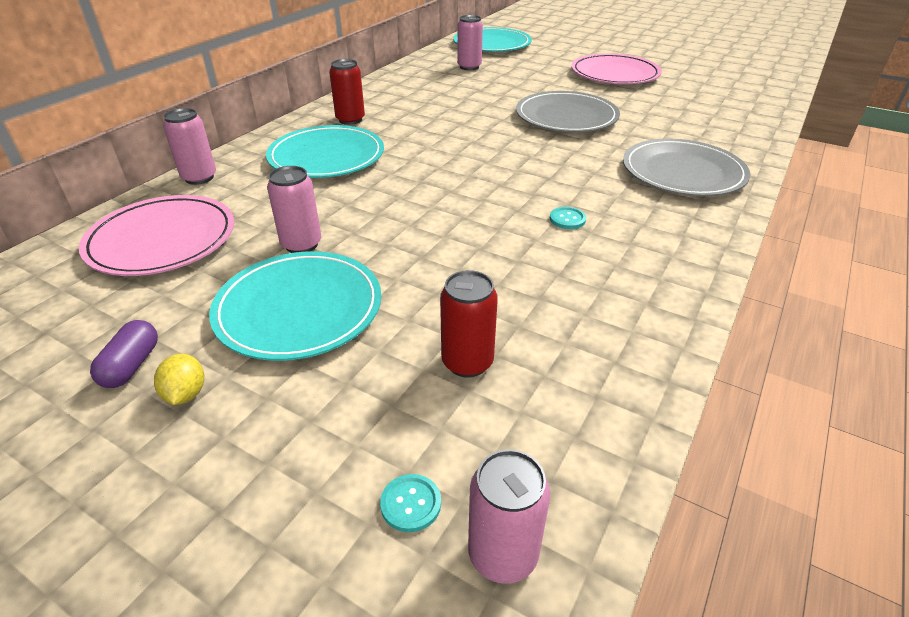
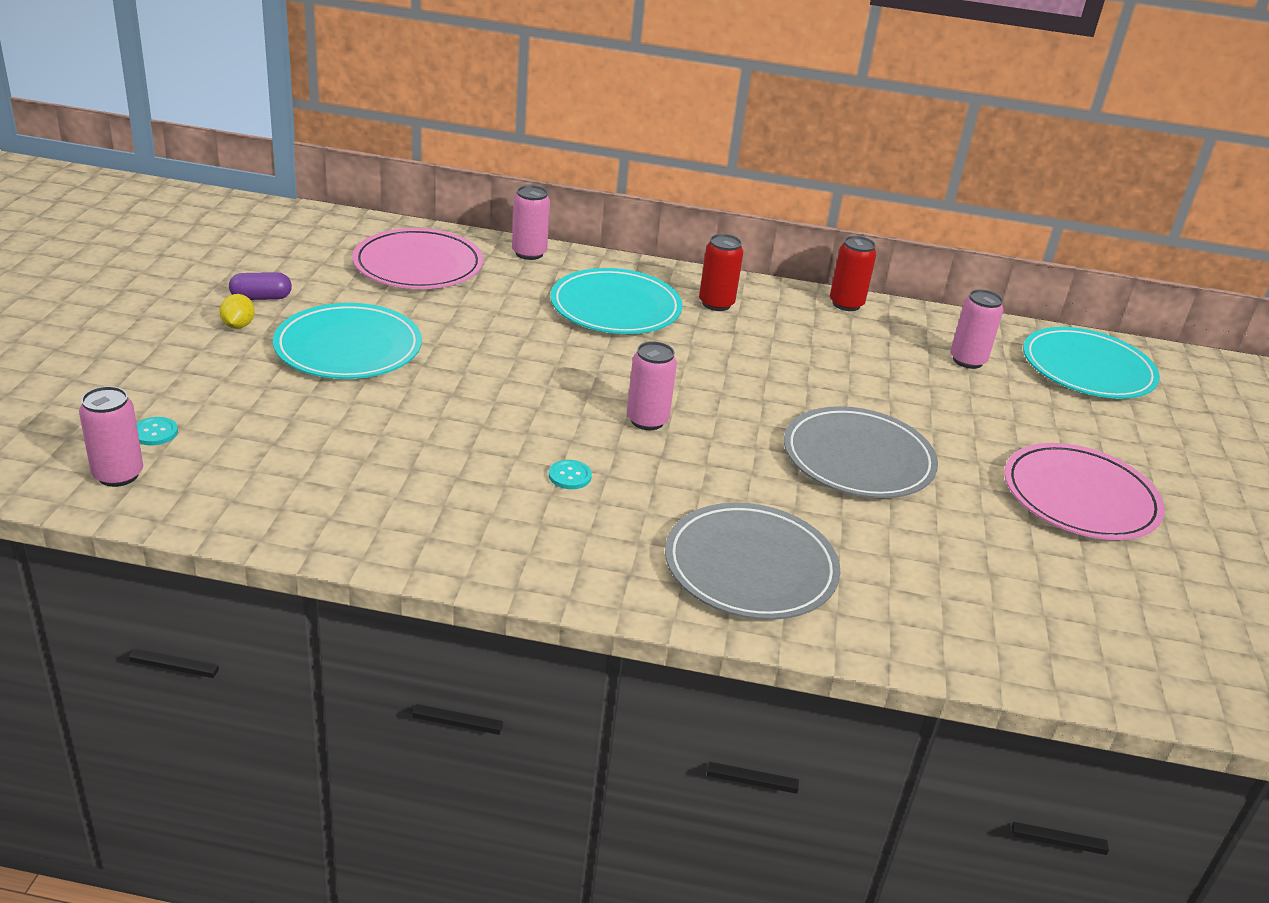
camera: 65 degrees right, 5 degrees down
yellow lemon [154,354,204,405] -> yellow lemon turned 60 degrees counterclockwise [219,294,255,329]
pink can [267,166,322,253] -> pink can moved to [627,341,677,430]
red can [440,270,498,378] -> red can moved to [830,236,876,311]

